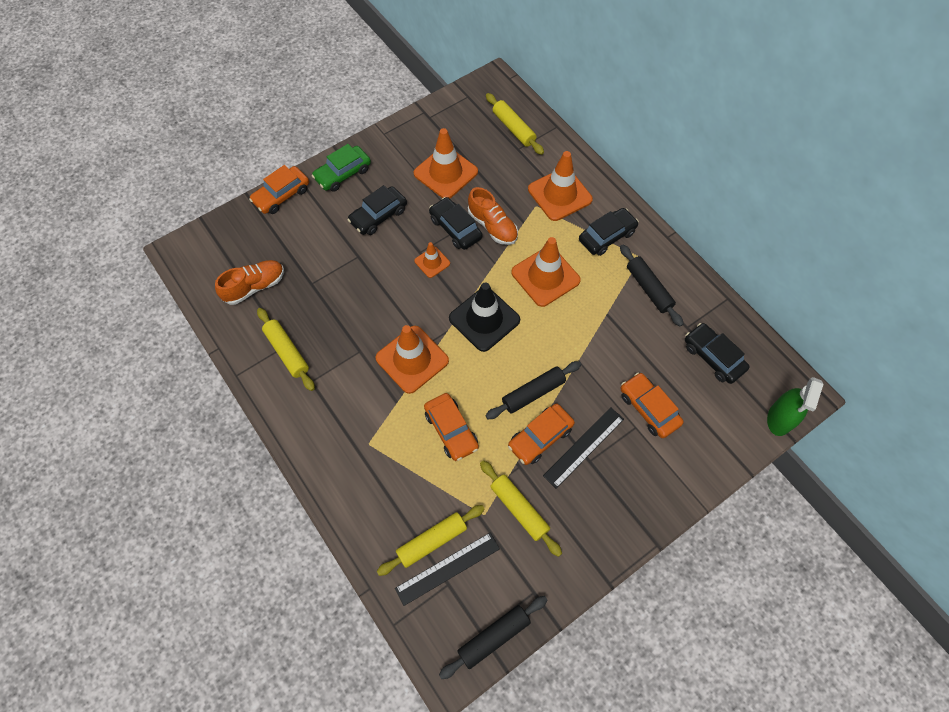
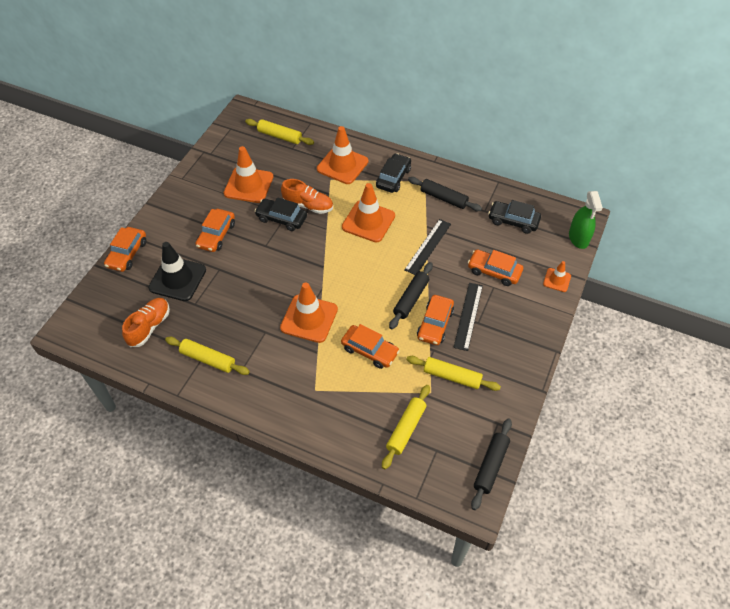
camera: 30 degrees left, 10 degrees down
green car [312,144,371,192] -> none
black car [347,185,407,235] -> orange car [196,209,235,252]
black ruler [395,532,500,606] -> black ruler moved to [404,219,451,275]
orange traffic cone [414,242,450,278] -> orange traffic cone moved to [543,261,571,292]
black traffic cone [449,282,520,352] -> black traffic cone moved to [148,242,206,301]

